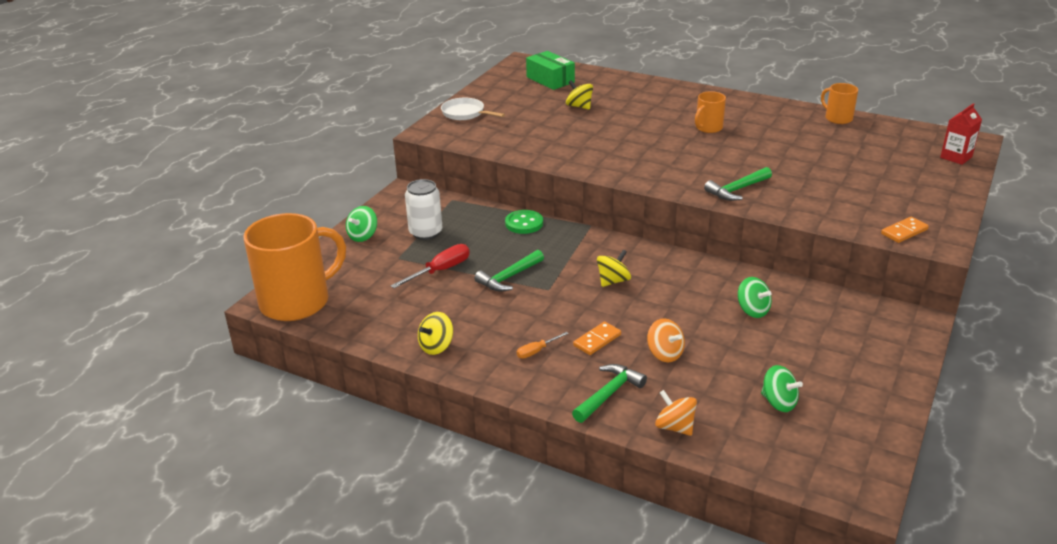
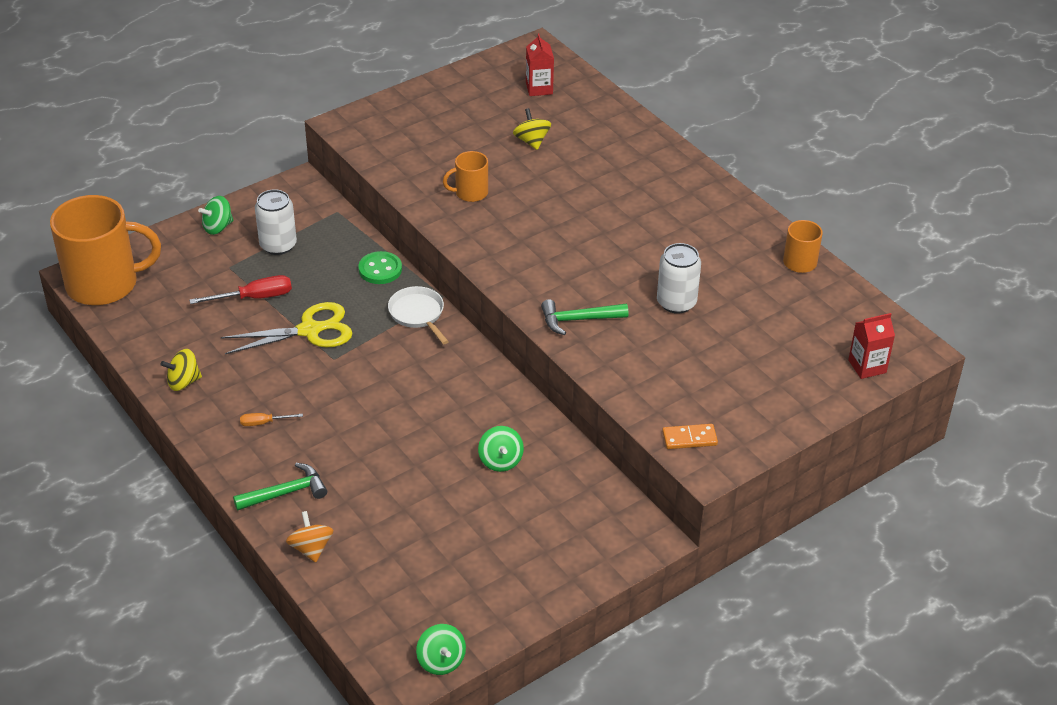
camera: 25 degrees right, 10 degrees up
white pan [441,98,505,120] -> white pan moved to [388,286,449,344]
green hammer [474,250,544,292] -> yellow scissors [221,302,352,354]
green box [526,51,575,90] -> red carton [526,33,554,96]
orange domino [573,322,621,355] -> none
yellow spinning top [597,250,631,287] -> none
orange spinning top [647,318,685,362] -> none
orange mug [695,91,726,133] -> orange mug moved to [443,151,488,202]
green spinning top [761,365,803,412] -> green spinning top moved to [416,624,466,675]
none -> white can [657,243,701,314]

